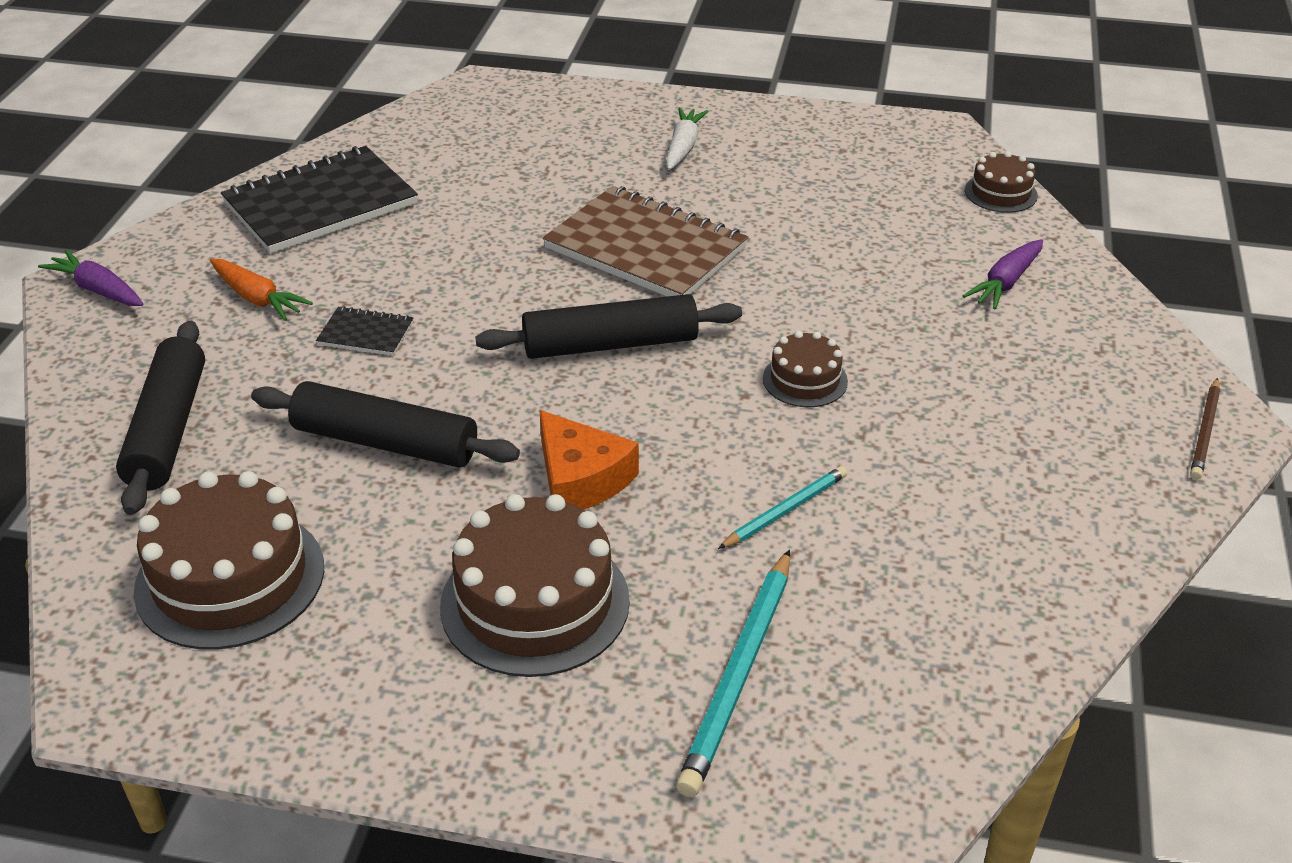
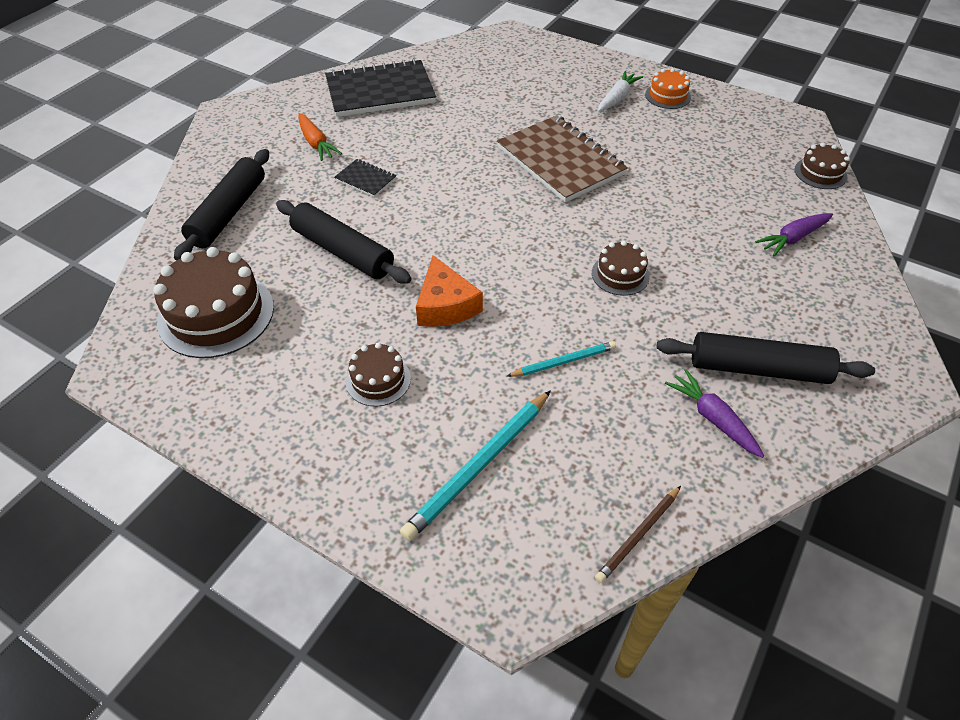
camera: 20 degrees right, 10 degrees up
purple carrot [38,250,144,306] -> purple carrot moved to [665,369,764,458]
brown cake [440,494,630,677] -> brown cake [346,342,411,407], size x0.53
black rolling pin [475,294,742,359] -> black rolling pin moved to [657,332,875,384]
brown pencil [1190,378,1220,480] -> brown pencil moved to [595,486,681,583]
none -> orange cake [645,68,691,109]

